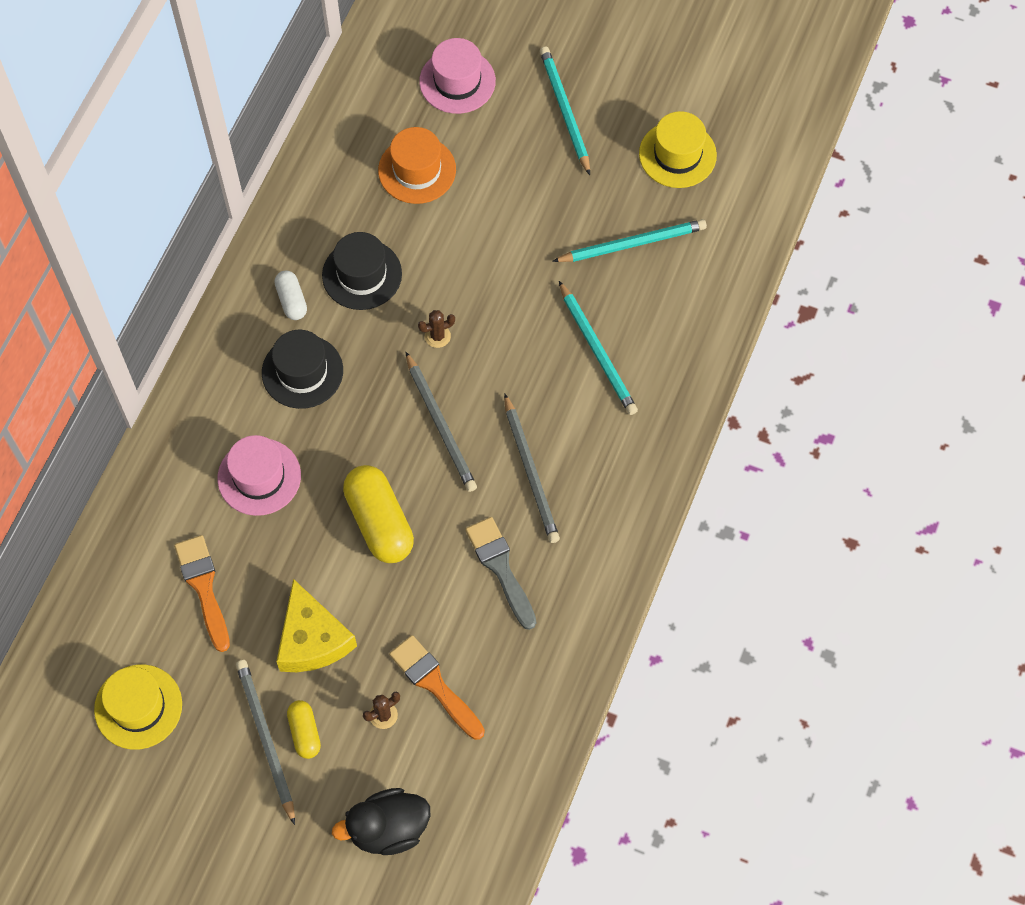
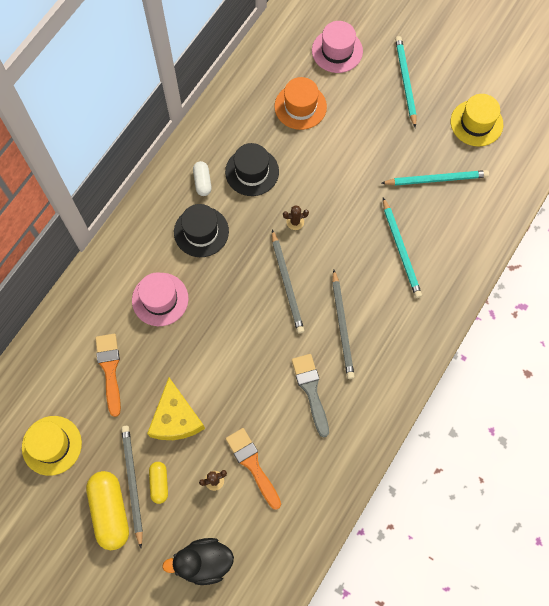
camera: 10 degrees right, 5 degrees up
yellow capsule [343,465,414,563] -> yellow capsule moved to [86,471,129,550]

